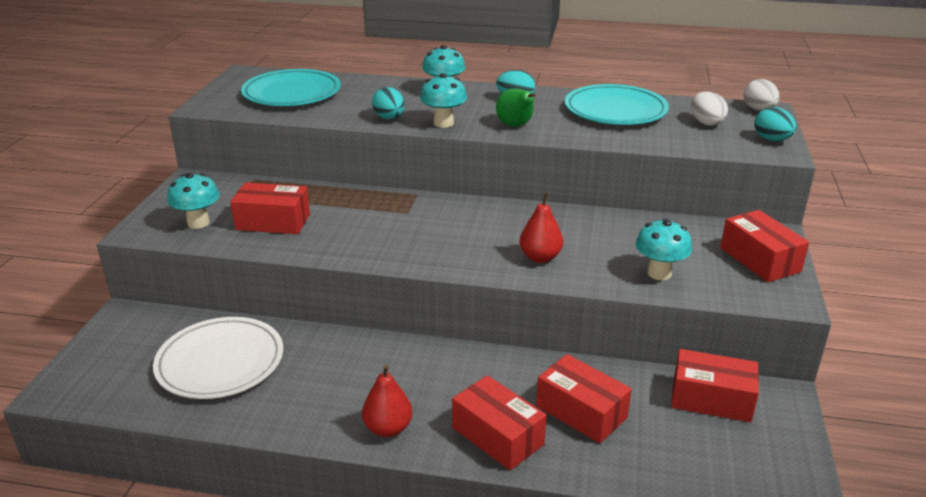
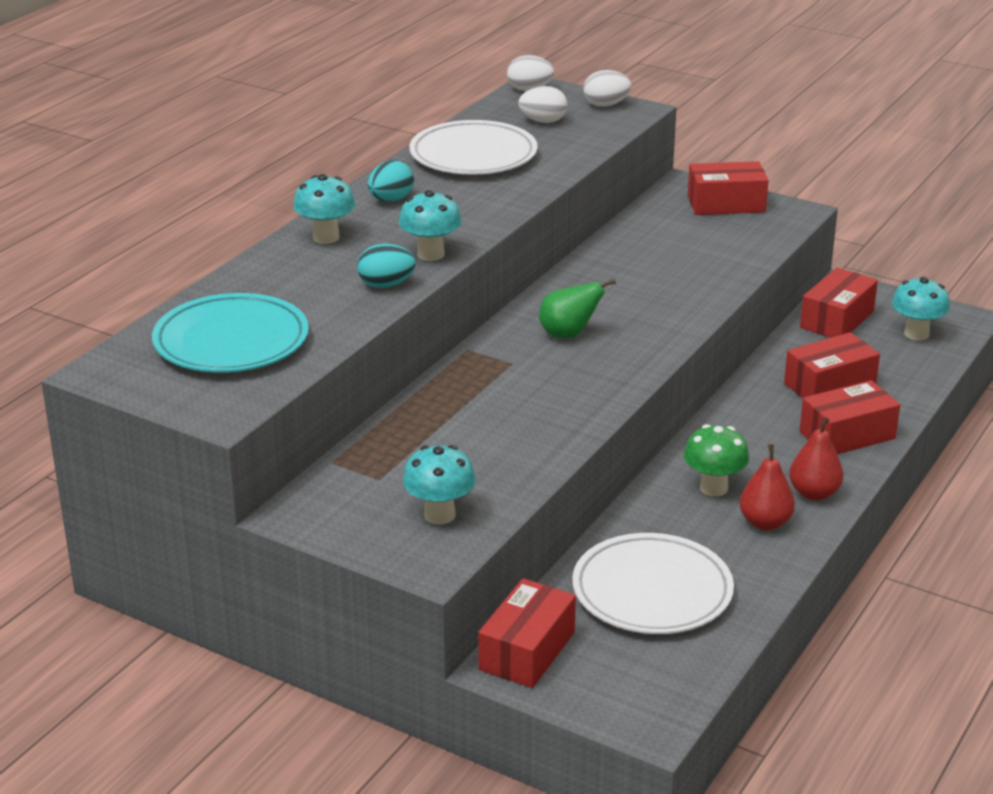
camera: 70 degrees left, 0 degrees up
red box [230,182,310,234] -> red box moved to [478,578,576,688]
green pear [496,89,536,127] -> green pear moved to [539,279,616,338]
red pear [520,192,563,263] -> red pear moved to [739,444,795,530]
turquoise plate [565,84,669,125] -> white plate [409,120,538,175]
turquoise mushroom [636,219,692,280] -> turquoise mushroom moved to [892,277,950,340]
turquoise egg [754,107,796,141] -> white egg [583,70,631,107]
none -> green mushroom [684,424,749,496]

